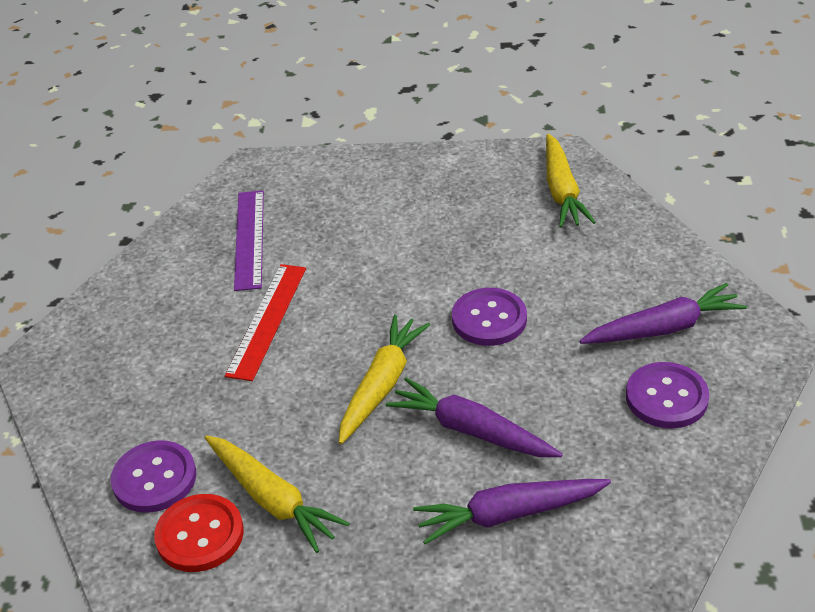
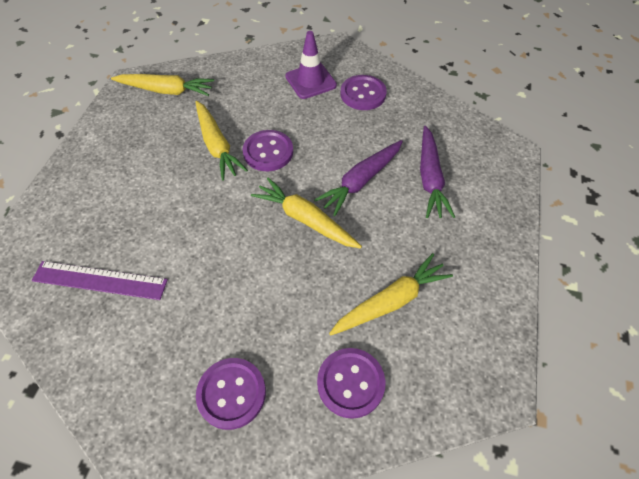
camera: 80 degrees left, 15 degrees up
red button [154,494,244,572] -> none
red ruler [225,264,306,381] -> none
purple carrot [579,283,747,344] -> purple traffic cone [285,31,337,99]
none -> yellow carrot [195,101,248,181]
none -> purple button [196,358,266,430]

